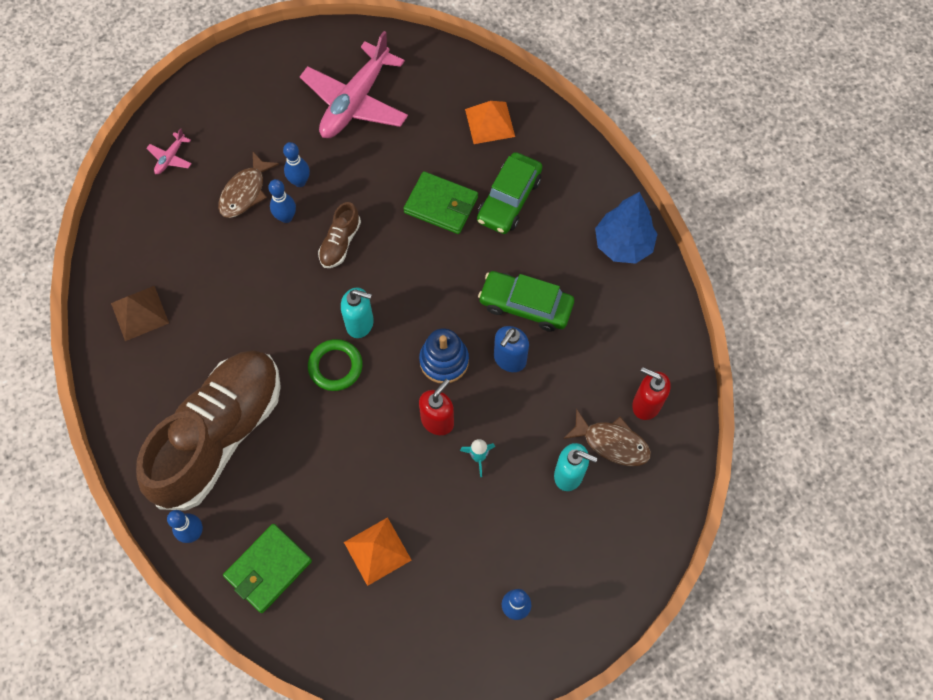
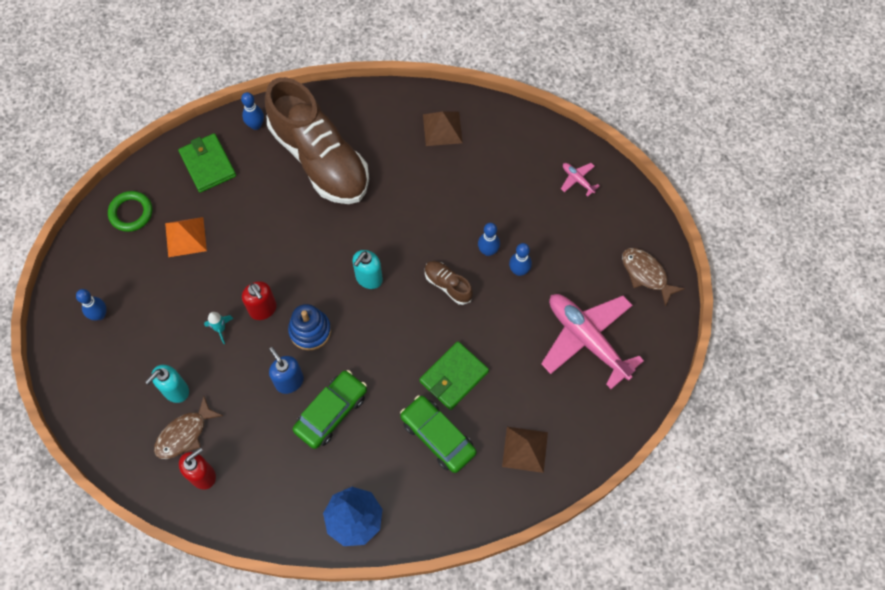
camera: 110 degrees right, 0 degrees up
brown fish [218,152,279,218] -> brown fish moved to [622,248,685,307]
green ring [308,339,363,391] -> green ring moved to [108,191,152,232]
orange pyramid [465,101,515,144] -> brown pyramid [502,427,548,473]

